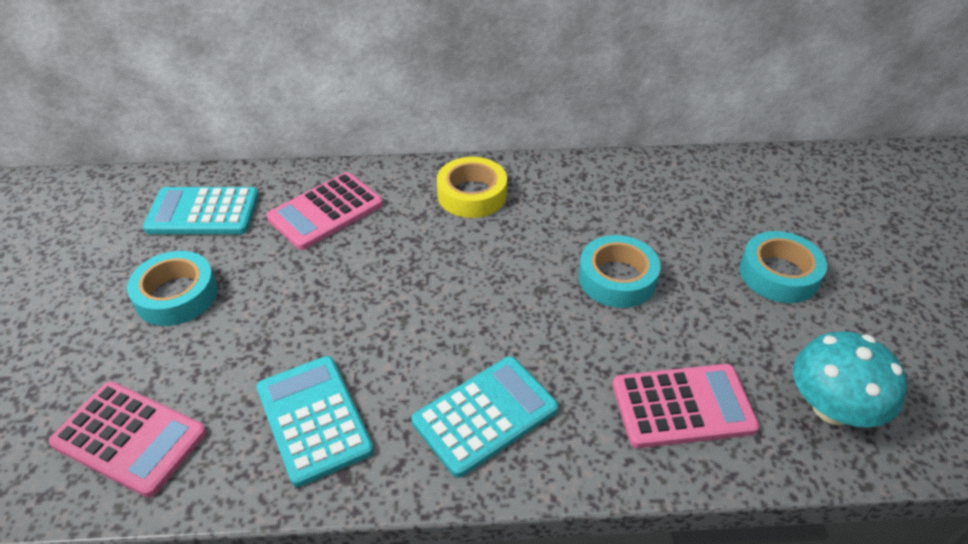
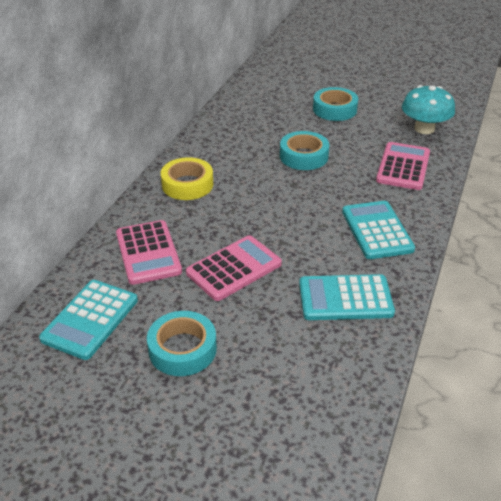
camera: 65 degrees left, 5 degrees down
pink calculator [49,381,207,497] -> pink calculator moved to [186,235,282,301]

